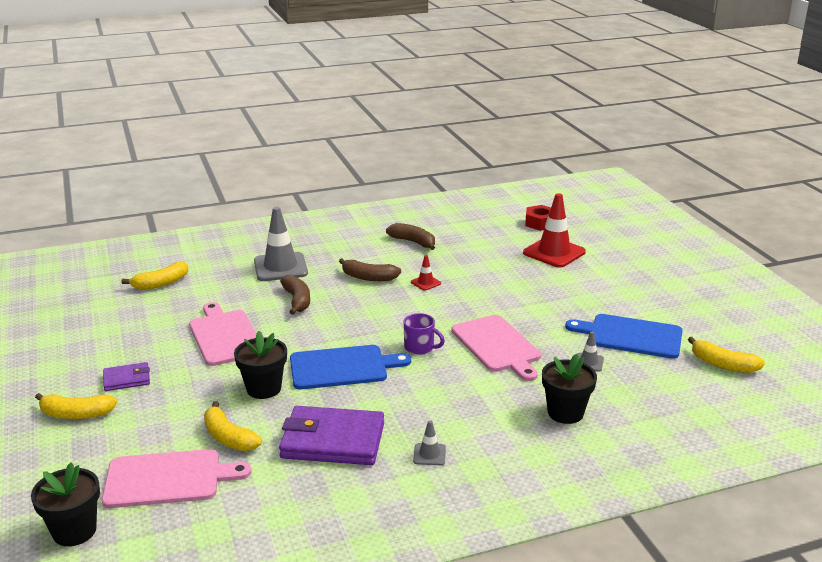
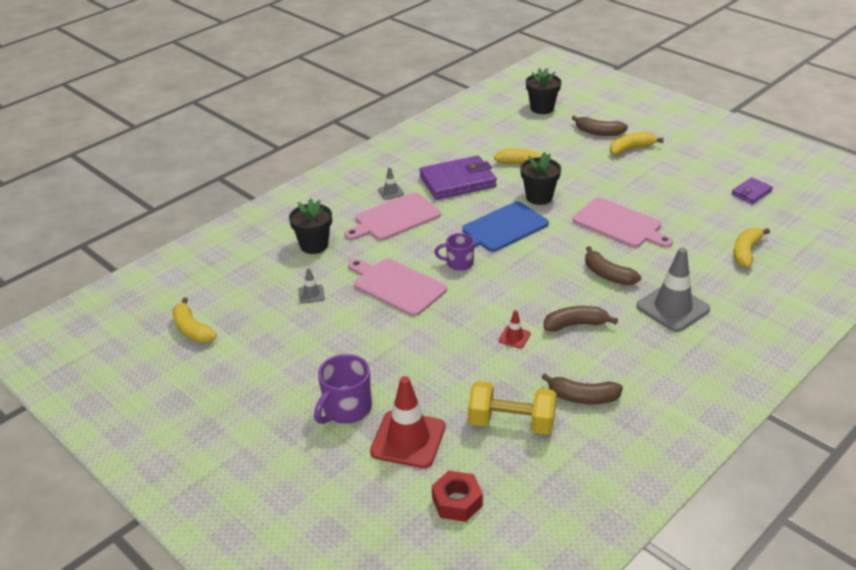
camera: 155 degrees right, 10 degrees up
pink cutting board [102,449,251,508] -> pink cutting board moved to [344,192,441,241]
purple wallet [103,362,150,391] -> purple wallet moved to [731,177,773,204]
blue cutting board [565,314,683,359] -> none
yellow banana [688,337,765,373] -> yellow banana turned 135 degrees counterclockwise [172,297,217,343]
none -> purple mug [314,354,372,424]
none -> yellow dumbbell [468,381,556,435]
none -> brown banana [572,115,628,136]

